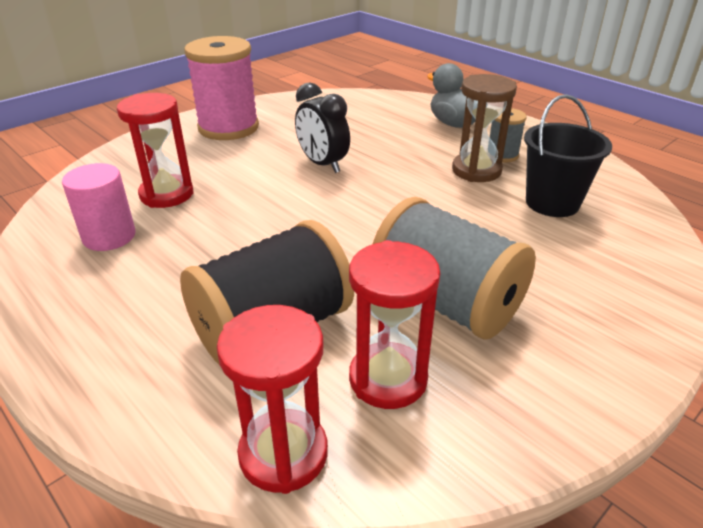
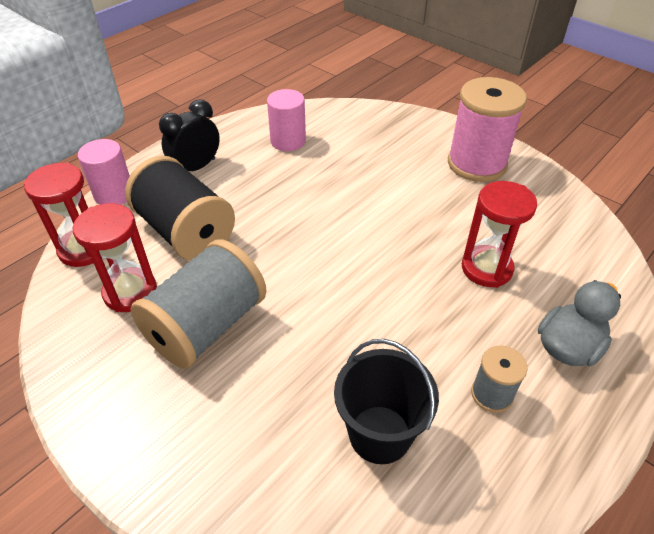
camera: 85 degrees right, 10 degrees up
red hourglass [117,93,194,208] -> red hourglass moved to [462,181,537,288]
black clock [295,83,350,173] -> black clock moved to [159,99,220,171]
brown hourglass [452,74,517,182] -> none
none -> pink cylinder [78,139,130,205]

